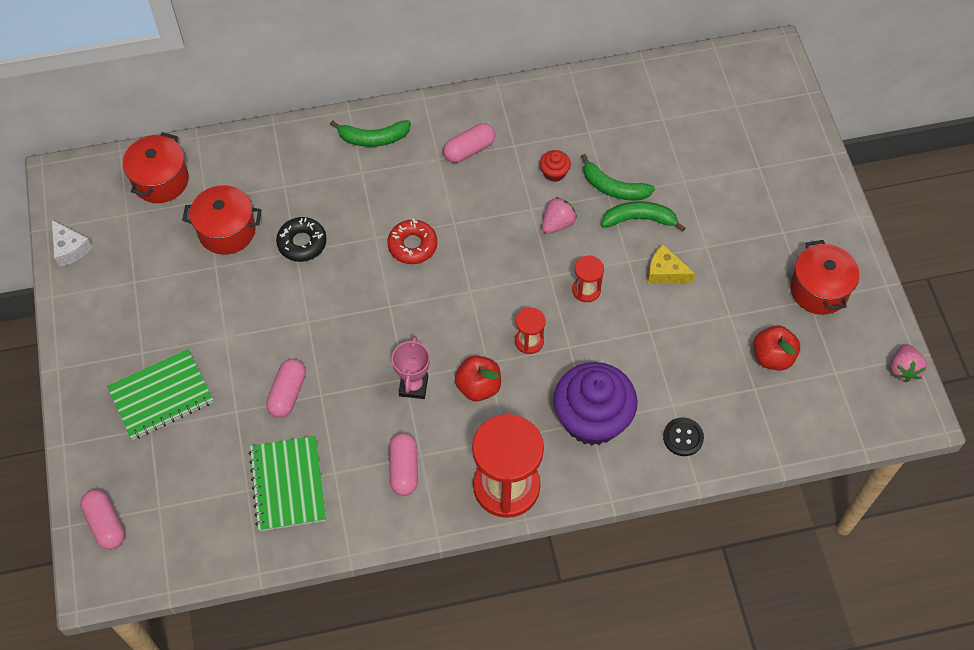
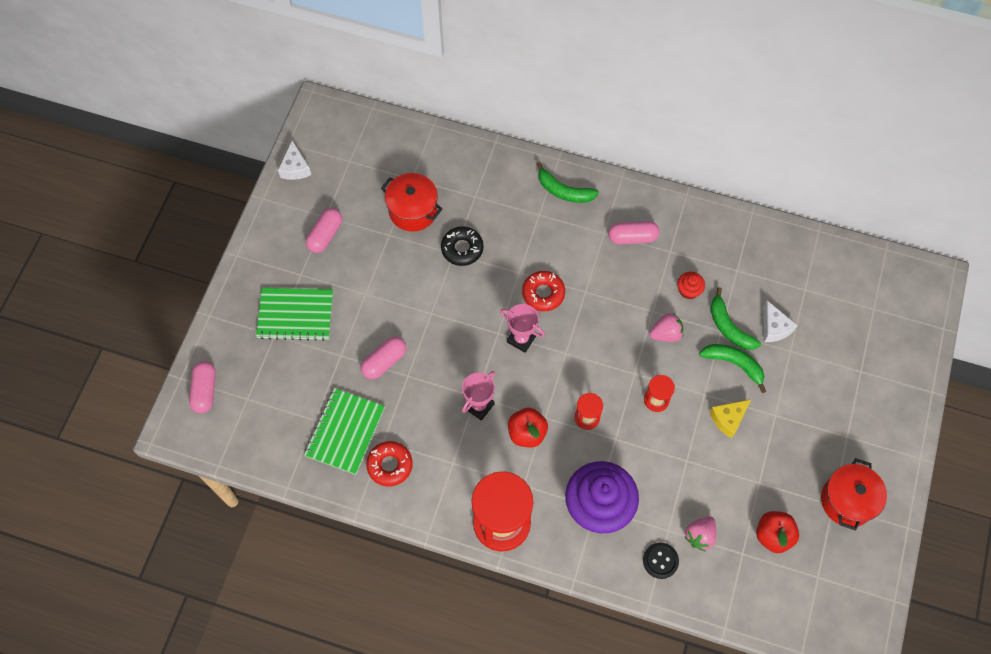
camera: 30 degrees right, 5 degrees up
red pot [123,132,189,203] -> none
pink capsule [389,433,418,496] -> pink capsule moved to [306,208,342,253]
yellow cheese [648,244,695,284] -> yellow cheese turned 90 degrees counterclockwise [710,399,752,438]
pink strawberry [891,344,927,382] -> pink strawberry moved to [684,516,716,551]
none -> red donut [366,441,413,487]
none -> pink trophy [500,304,545,353]
none -> white cheese [763,301,798,342]

